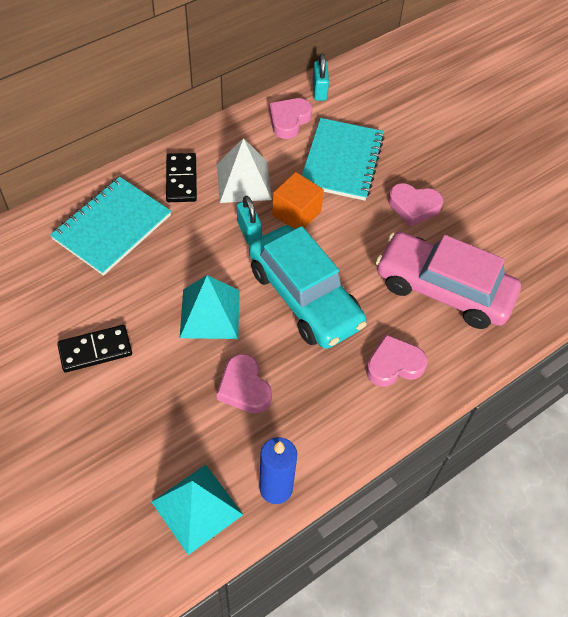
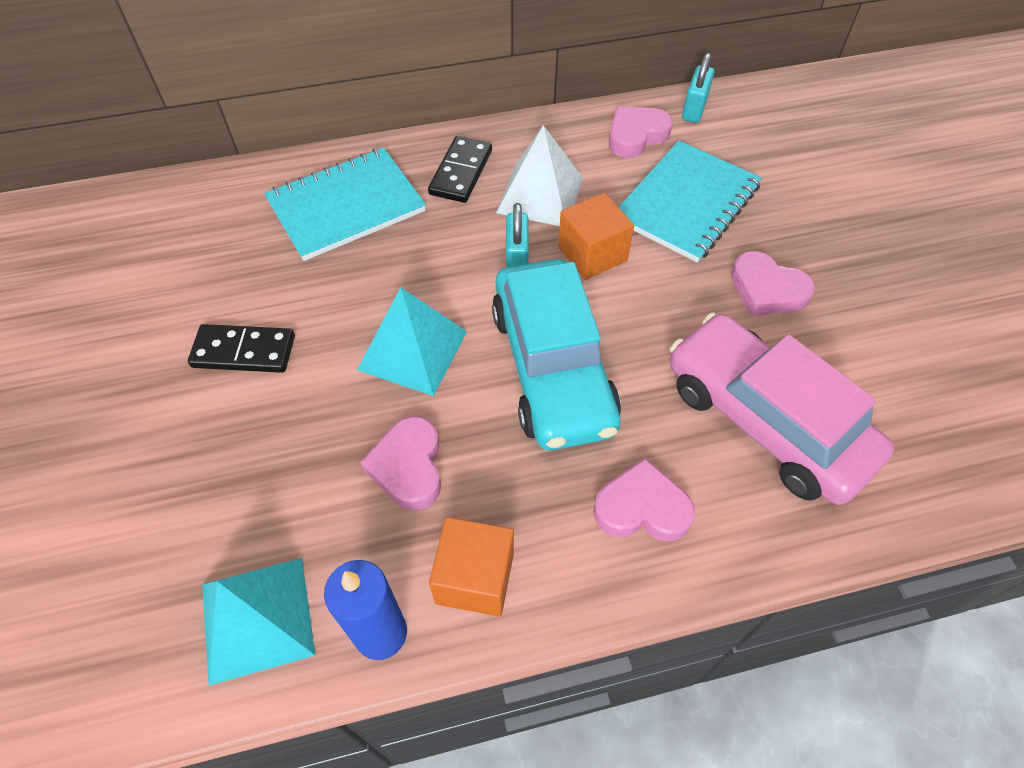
camera: 25 degrees right, 0 degrees up
none -> orange cube [429,517,514,617]

